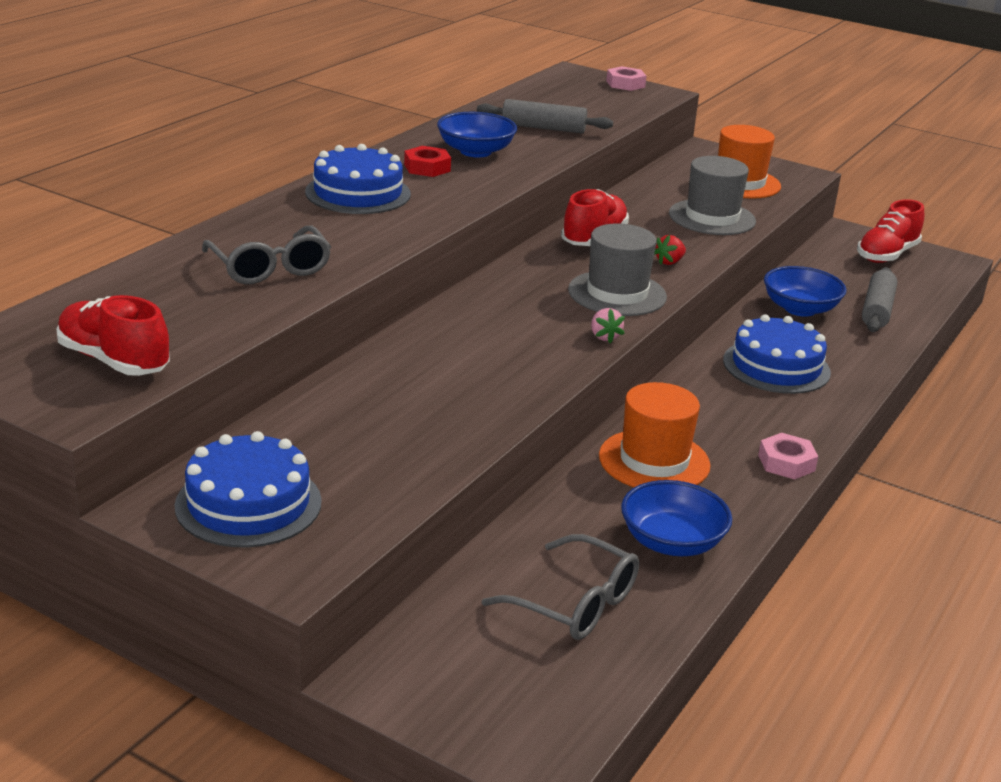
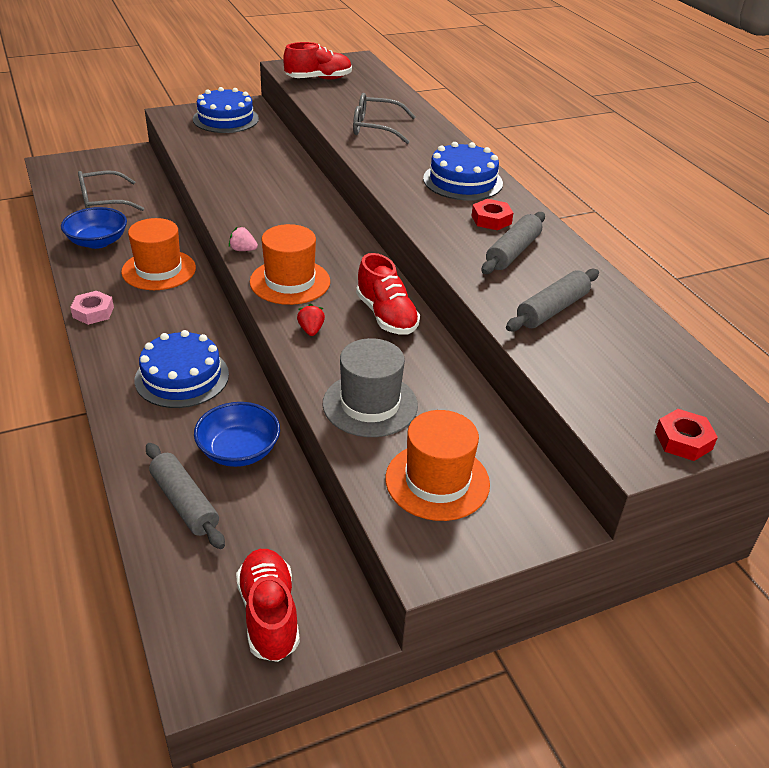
camera: 125 degrees right, 10 degrees up
blue bowl [437,112,517,157] -> grey rolling pin [482,212,545,274]
grey hat [568,223,667,316] -> orange hat [250,224,330,305]
pink nut [606,66,646,91] -> red nut [655,409,718,461]

